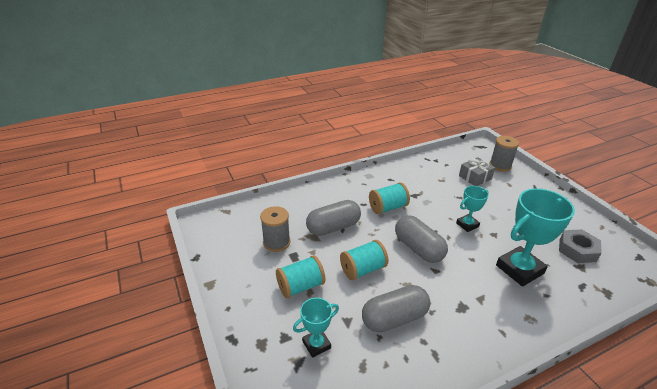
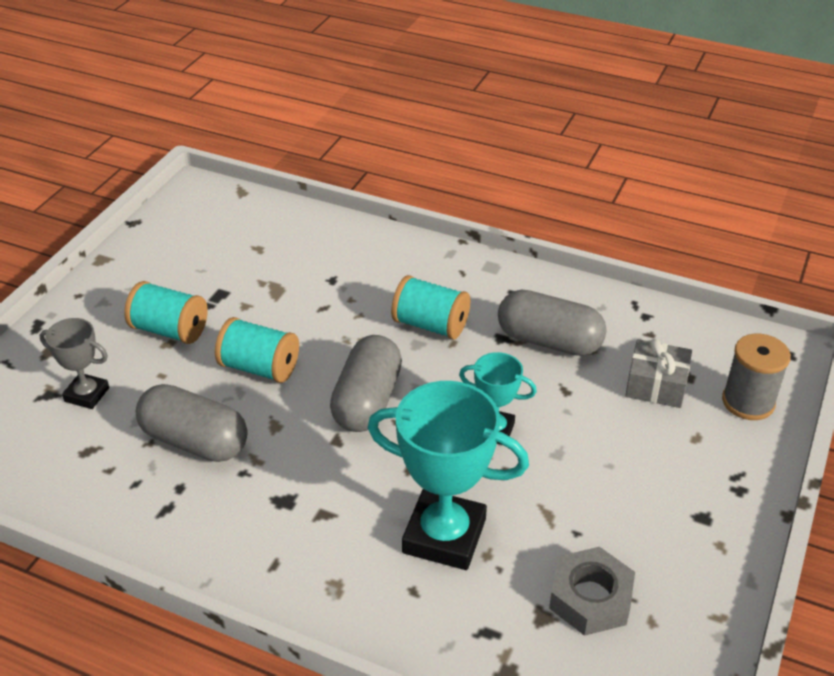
camera: 50 degrees right, 5 degrees up
grey spool [260,206,290,252] -> none
turquoise trophy [293,298,339,358] -> grey trophy [39,318,109,409]
grey capsule [306,200,361,236] -> grey capsule moved to [498,290,606,356]

